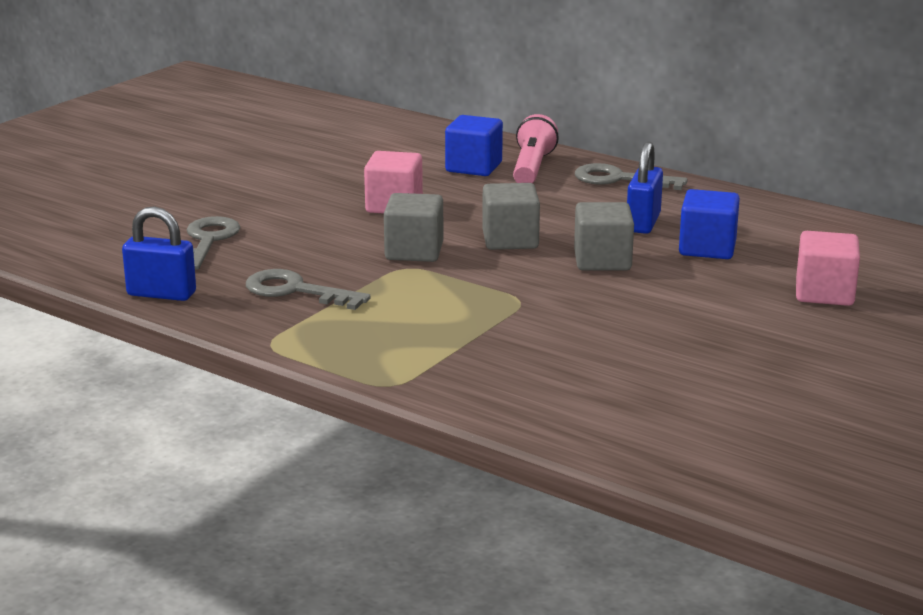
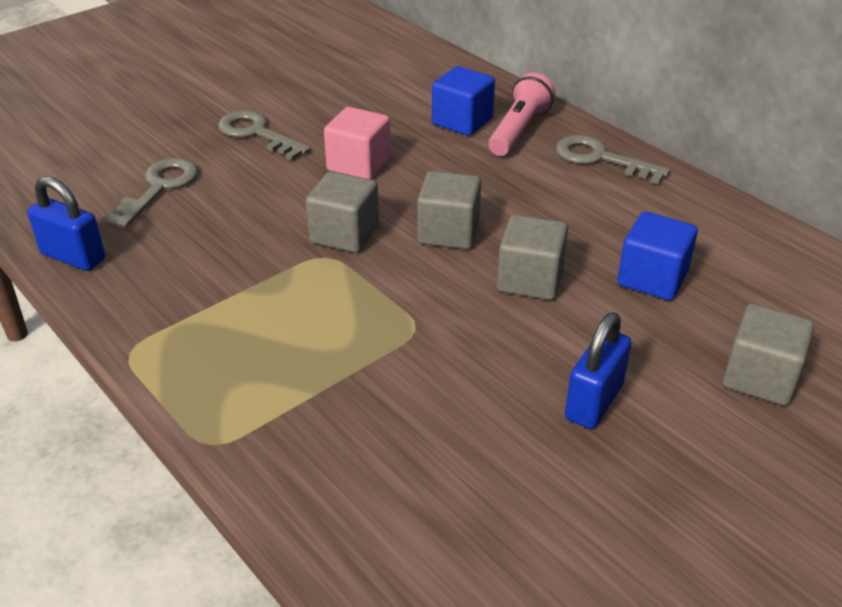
camera: 15 degrees right, 15 degrees up
grey key [246,269,371,310] -> grey key moved to [218,110,311,161]
blue padlock [627,142,663,234] -> blue padlock moved to [565,312,632,429]
pink cube [796,231,860,306] -> grey cube [723,304,814,406]

